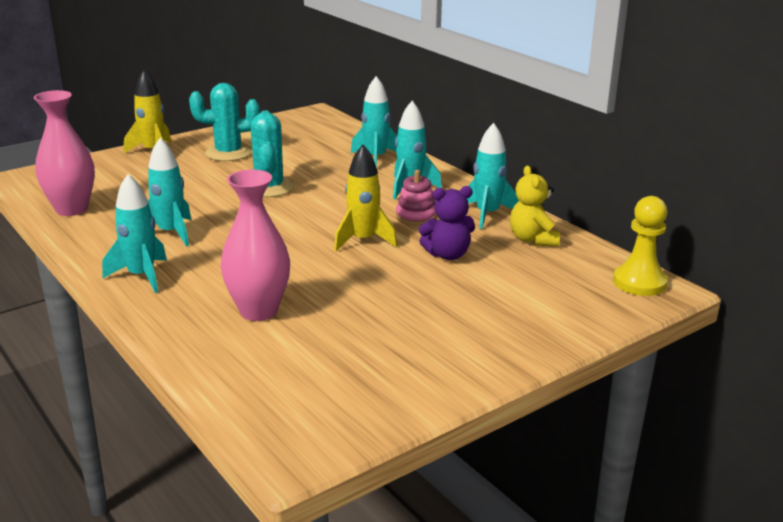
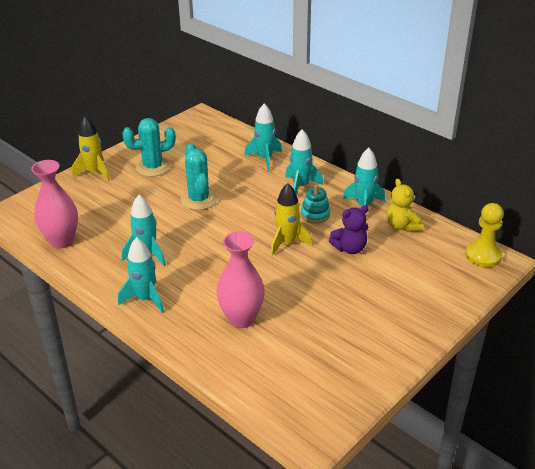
camera: 10 degrees left, 10 degrees up
pink stacking toy [396,170,437,225] -> turquoise stacking toy [301,184,330,223]

